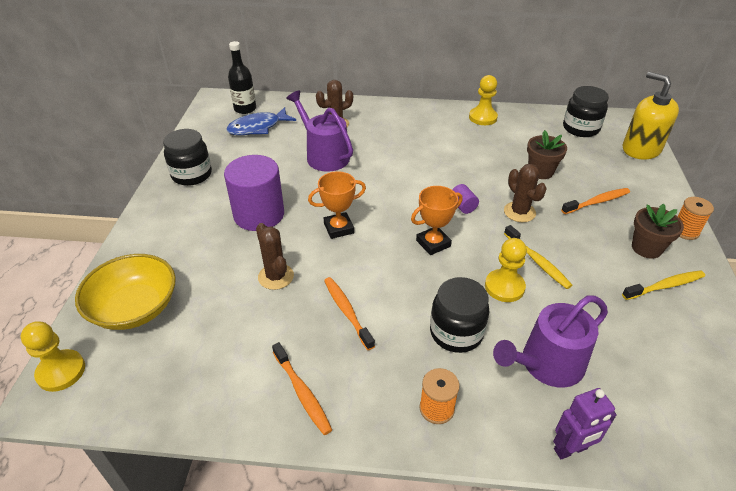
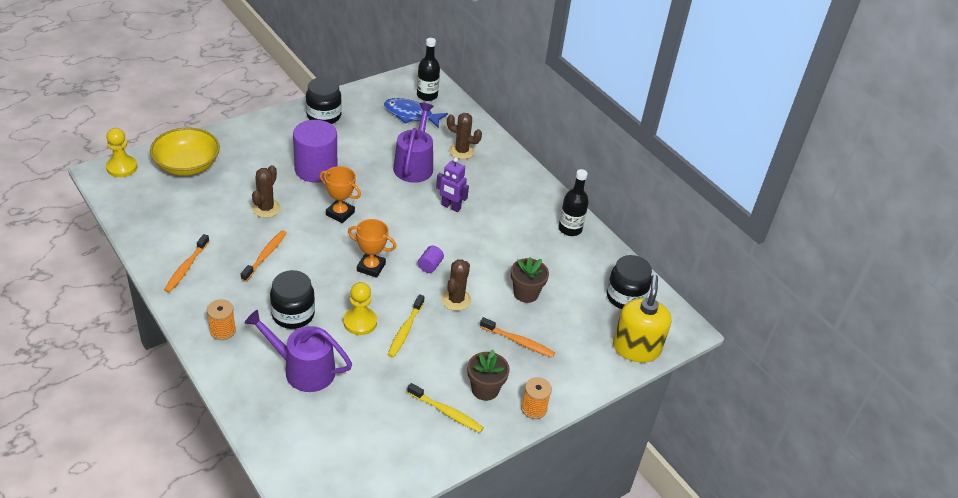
camera: 45 degrees right, 0 degrees up
yellow pawn [469,75,498,125] -> black bottle [559,169,589,236]
purple robot [553,388,617,459] -> purple robot moved to [436,157,469,212]

